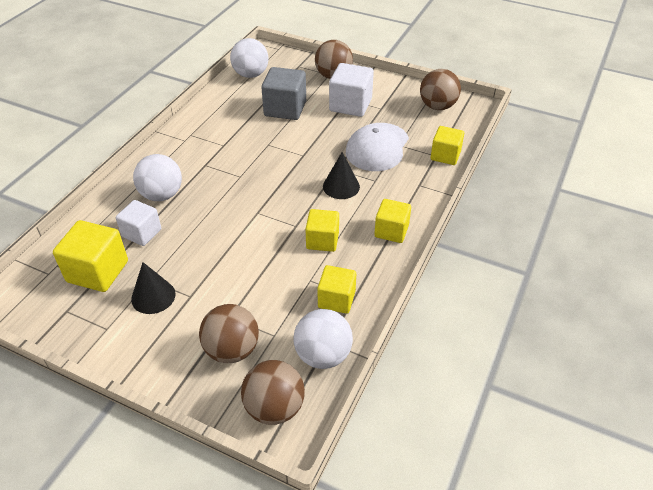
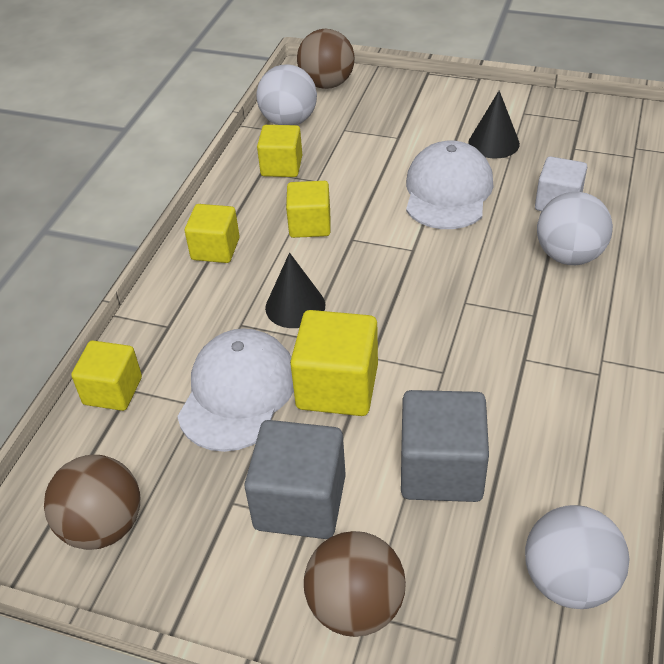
camera: 175 degrees right, 0 degrees up
yellow cube [53,220,128,292] -> yellow cube moved to [290,310,378,416]
brown ball [199,304,259,363] -> none
white cube [329,63,374,117] -> grey cube [245,420,346,539]
none -> white cap [406,140,494,229]

